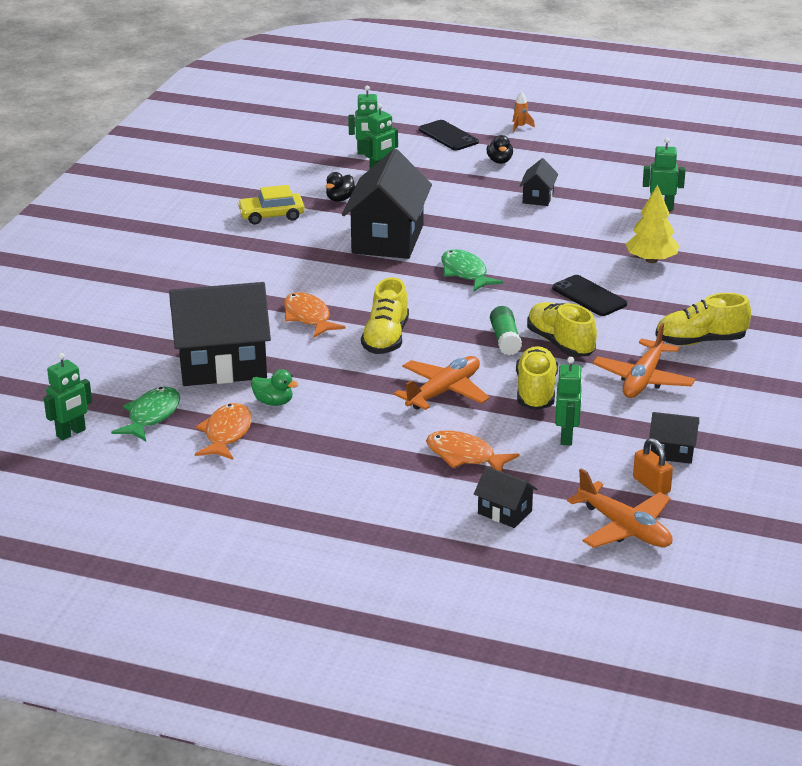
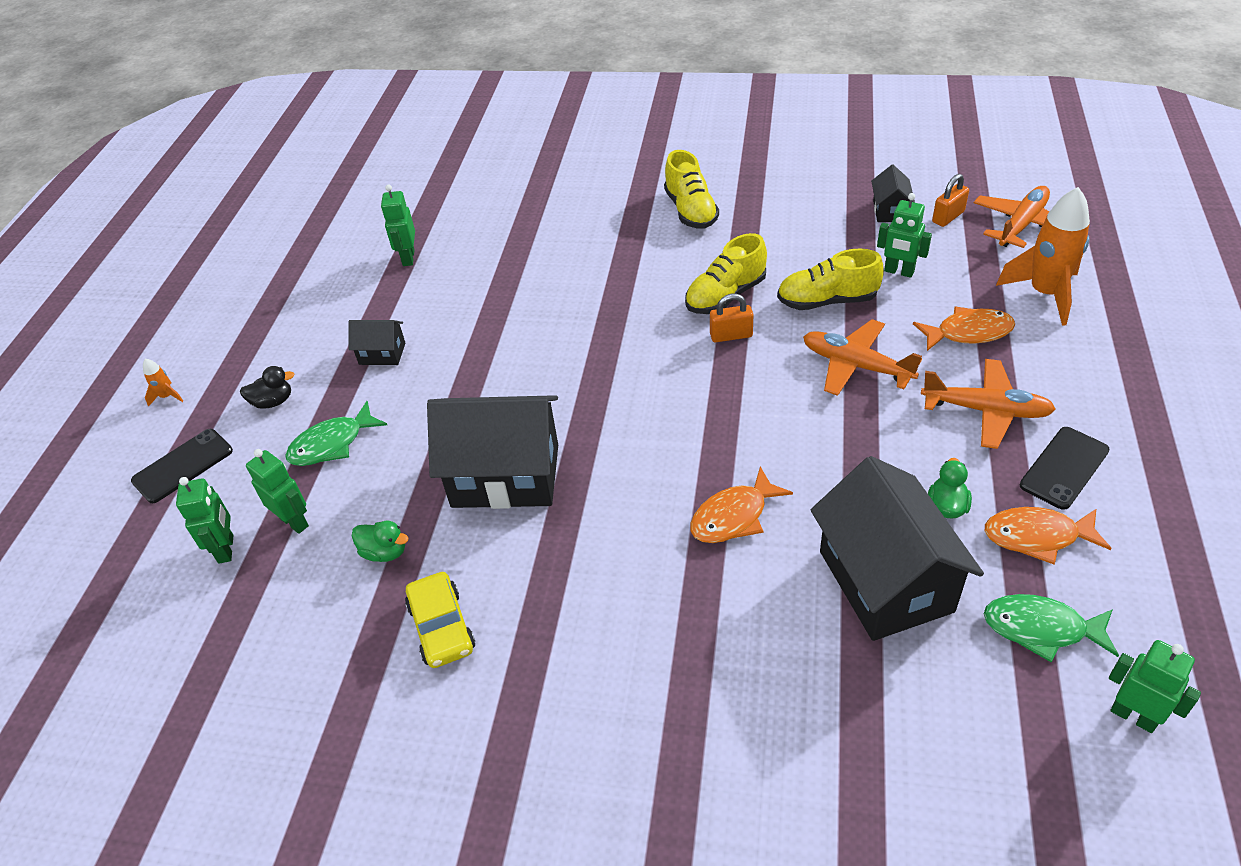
camera: 95 degrees left, 15 degrees up
black duck [326,172,356,202] -> green duck [352,520,408,562]
yellow shoe [361,278,409,354] -> none
orange fish [426,431,520,472] -> orange fish turned 120 degrees counterclockwise [913,307,1015,351]
green fish [441,249,503,291] -> green fish moved to [285,401,387,466]
black house [474,466,537,528] -> orange rocket [996,187,1090,326]
green glue stick [490,306,522,355] -> orange padlock [710,294,754,342]
black phone [552,275,627,316] -> black phone moved to [1020,427,1110,510]
green robot [555,357,583,446] -> green robot turned 150 degrees counterclockwise [877,193,932,278]
orange plane [593,323,695,398] -> orange plane moved to [921,359,1056,449]
yellow tree [626,185,679,263] -> none

